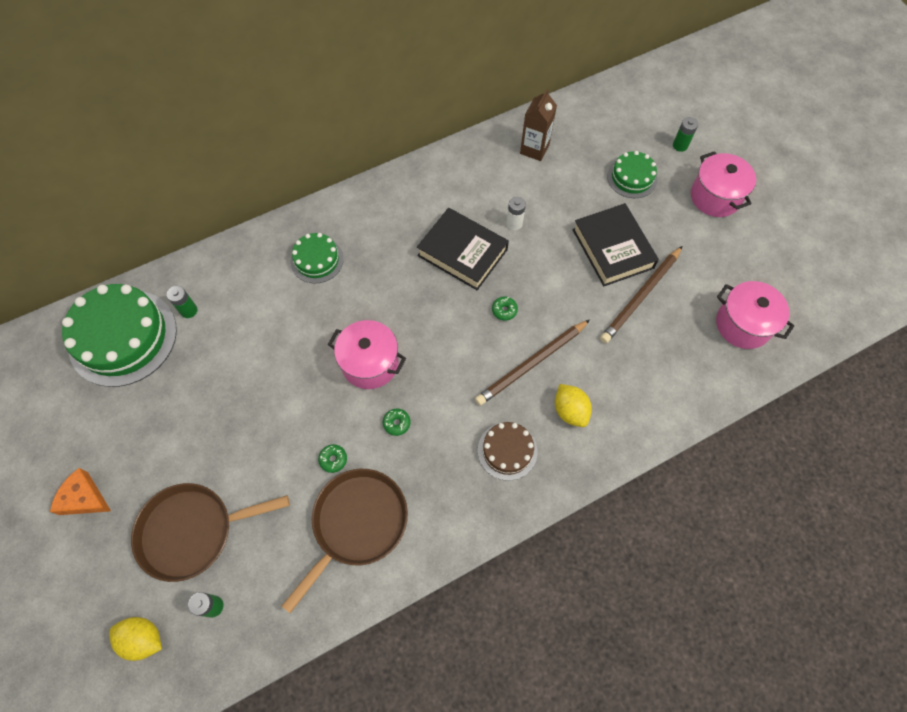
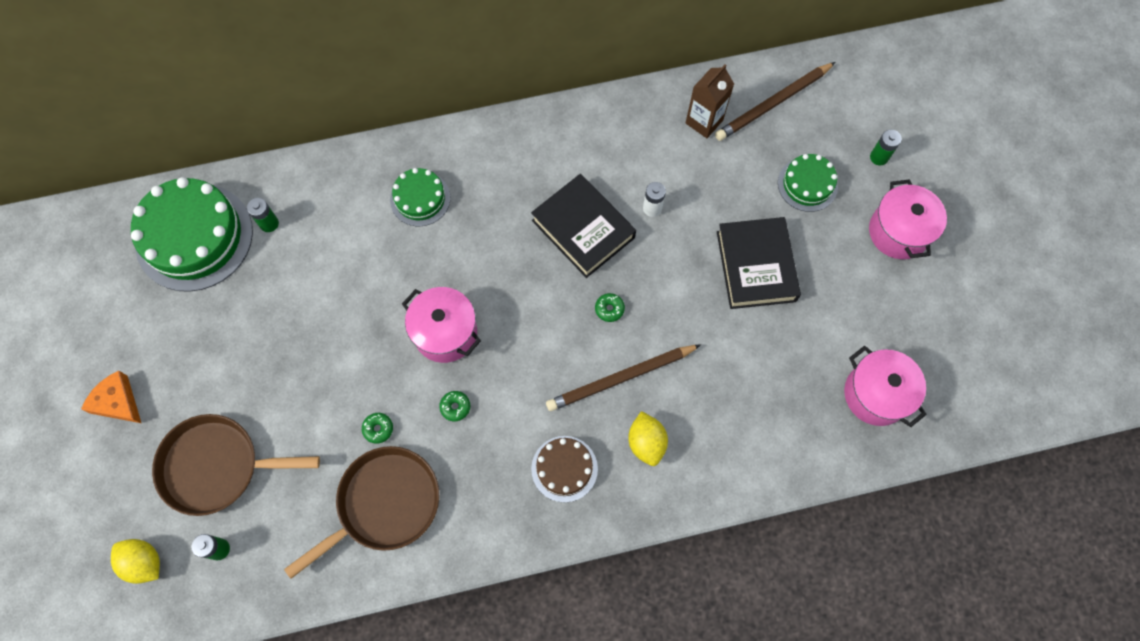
camera: 15 degrees right, 5 degrees up
brown pencil [600,246,682,343] -> brown pencil moved to [715,62,835,141]

